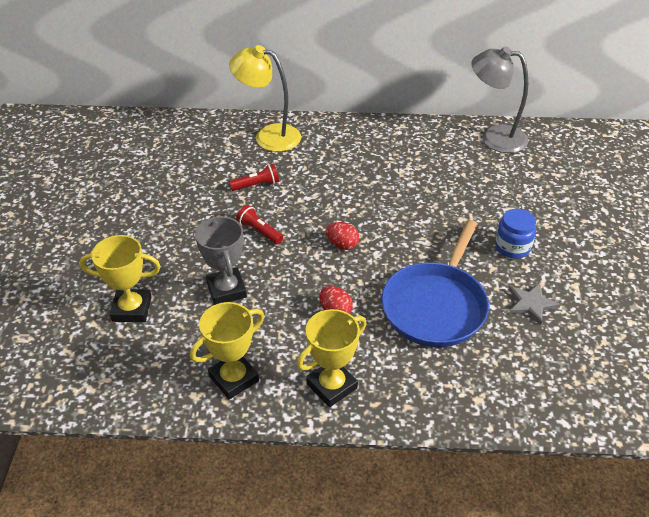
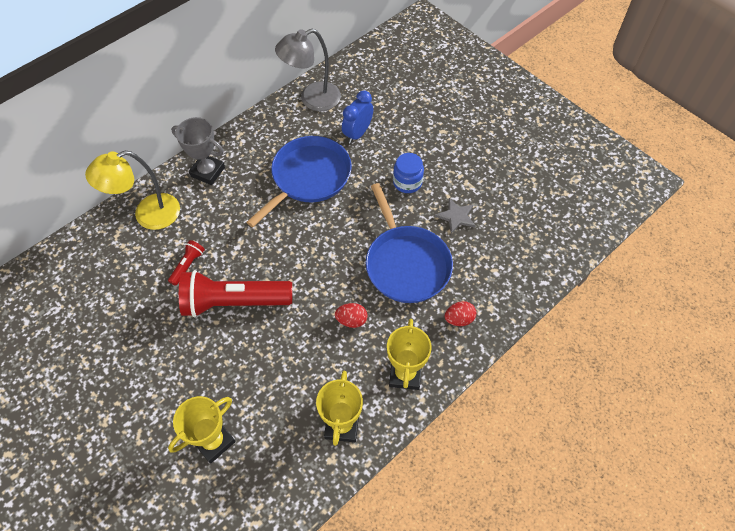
camera: 45 degrees left, 15 degrees up
grey trophy [195,216,247,305] -> grey trophy moved to [171,117,225,185]
red flashlight [236,205,283,244] -> red flashlight [179,270,292,317], size x2.26
red egg [326,222,359,250] -> red egg moved to [445,301,476,326]
none -> blue pan [246,136,352,227]
none -> blue clock [342,90,373,144]

